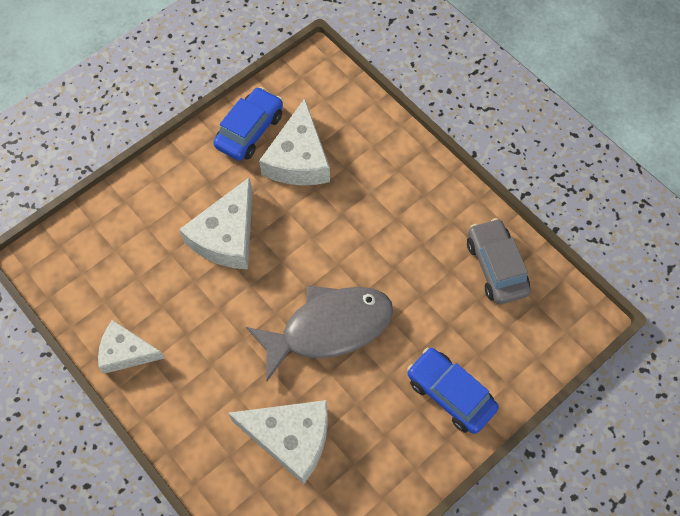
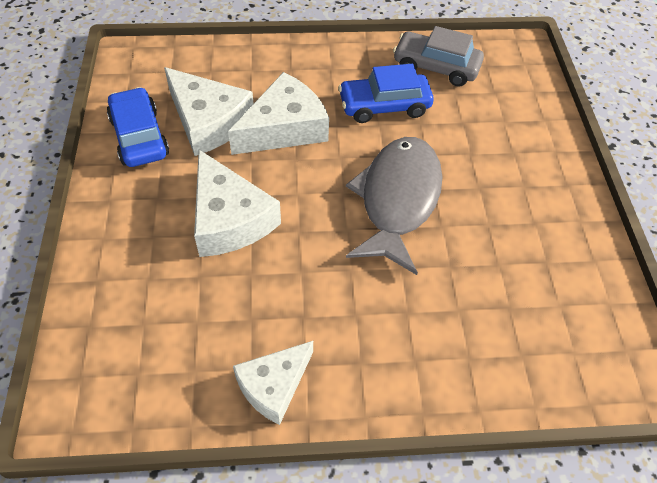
camera: 55 degrees left, 10 degrees down
white cheese [228,400,328,484] -> white cheese moved to [228,72,329,155]
blue car [407,348,499,434] -> blue car moved to [338,64,434,123]

